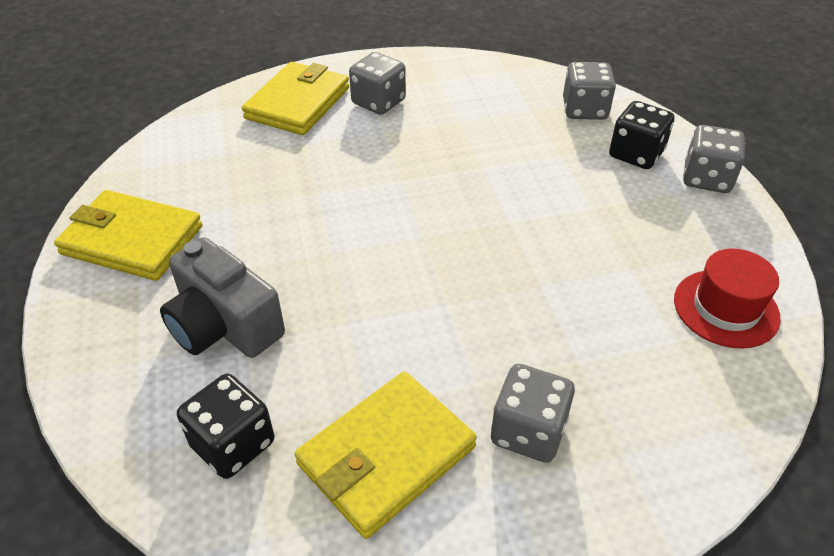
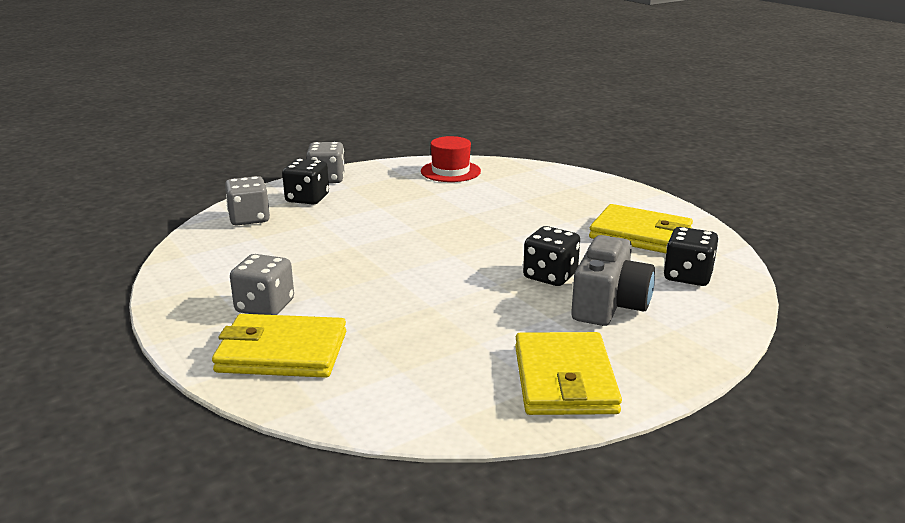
camera: 110 degrees left, 20 degrees down
grey dice [491,364,575,463] -> none
none -> black dice [523,226,580,286]

